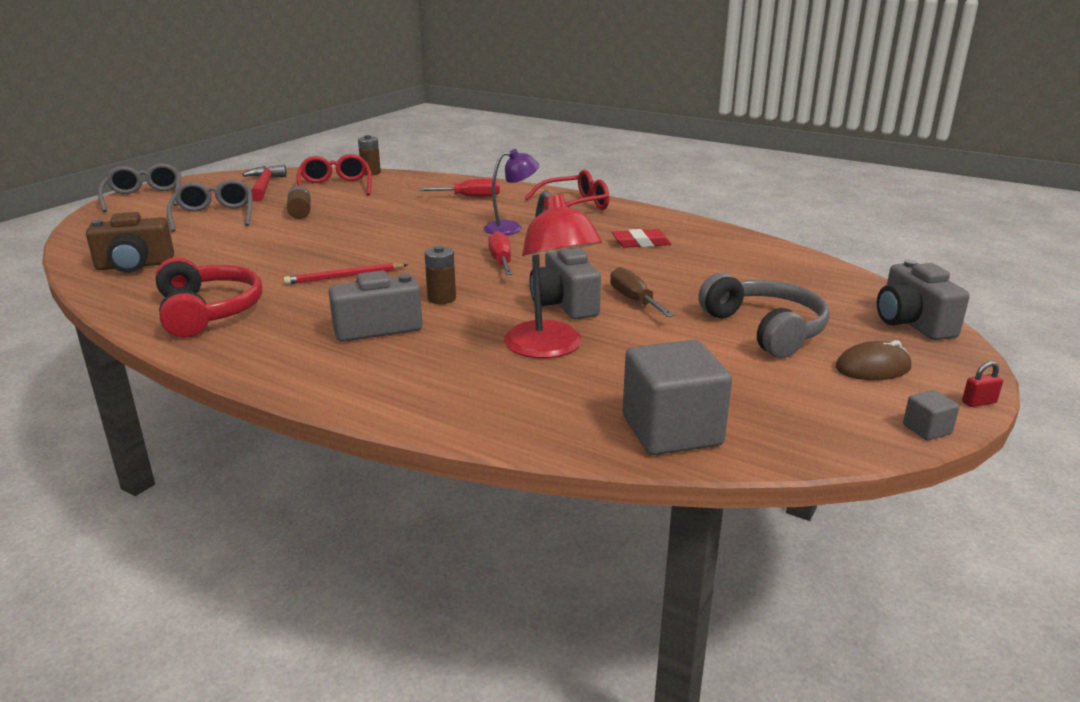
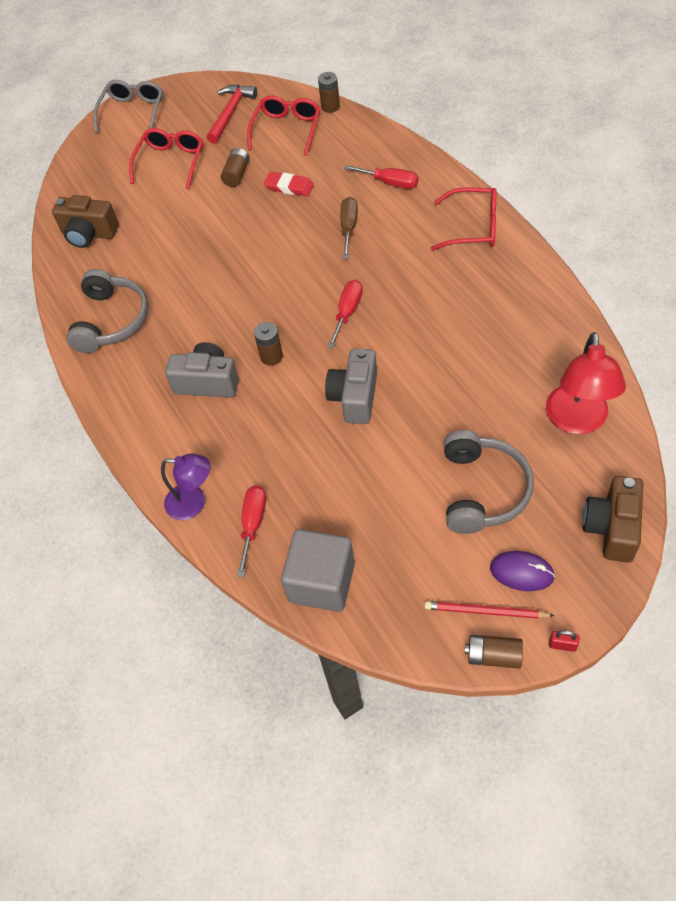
camera: 35 degrees right, 30 degrees up
red headphones [155,257,262,338] -> grey headphones [66,269,148,353]
grey glasses [166,179,252,232] -> red glasses [129,128,204,189]
red pencil [283,263,407,284] -> red pencil moved to [425,601,555,619]
purple lamp [483,149,539,235] -> purple lamp moved to [161,454,211,520]
red lamp [504,190,602,358] -> red lamp moved to [546,332,626,434]
brown screwdriver [610,267,675,317] -> brown screwdriver moved to [340,197,358,259]
red eraser [612,229,671,248] -> red eraser moved to [264,172,314,196]
brown mouse [836,340,911,380] -> purple mouse [490,551,555,591]
grey camera [877,259,970,340] -> brown camera [583,476,643,563]
grey cube [903,390,959,440] -> brown battery [465,635,523,669]
none -> red screwdriver [237,485,266,577]

